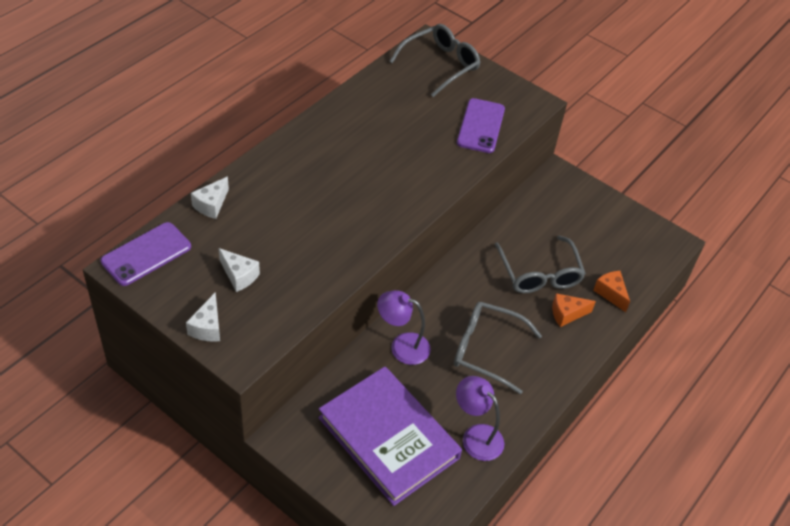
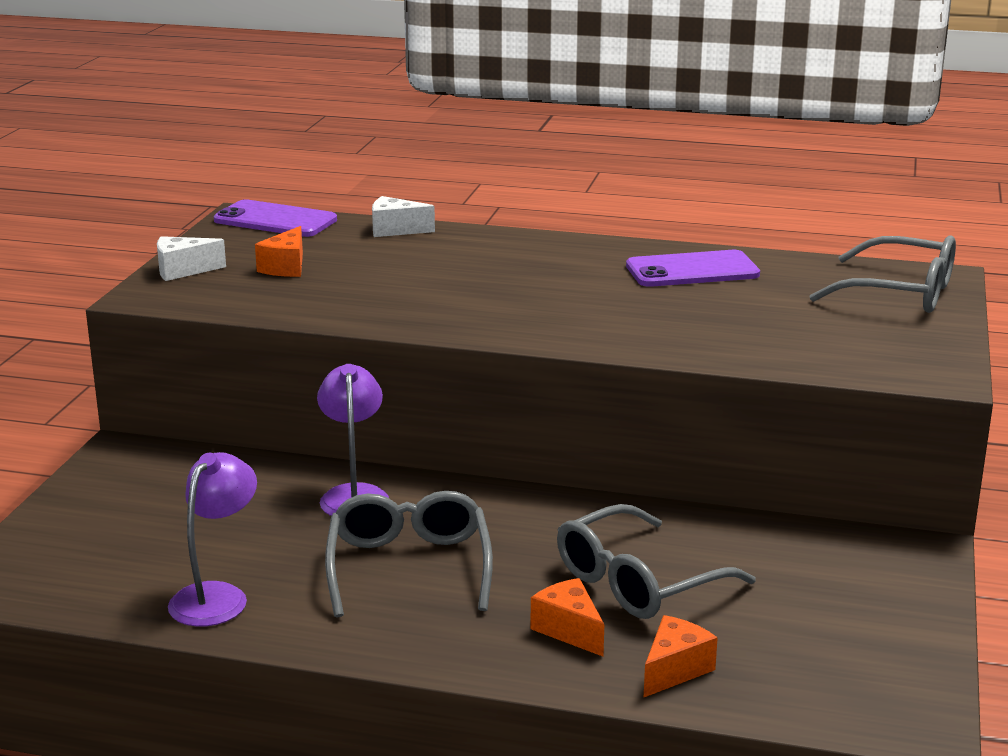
camera: 70 degrees right, 25 degrees down
white cheese [218,248,260,292] -> orange cheese [255,226,303,277]
purple book [318,367,462,506] -> none
purple phone [457,98,505,153] -> purple phone moved to [626,250,760,287]

